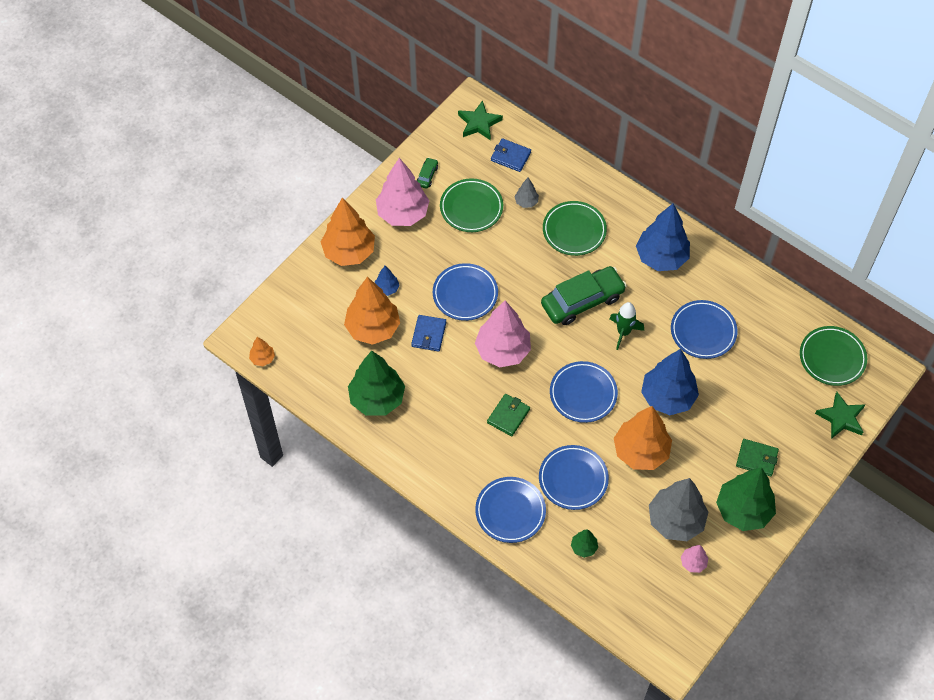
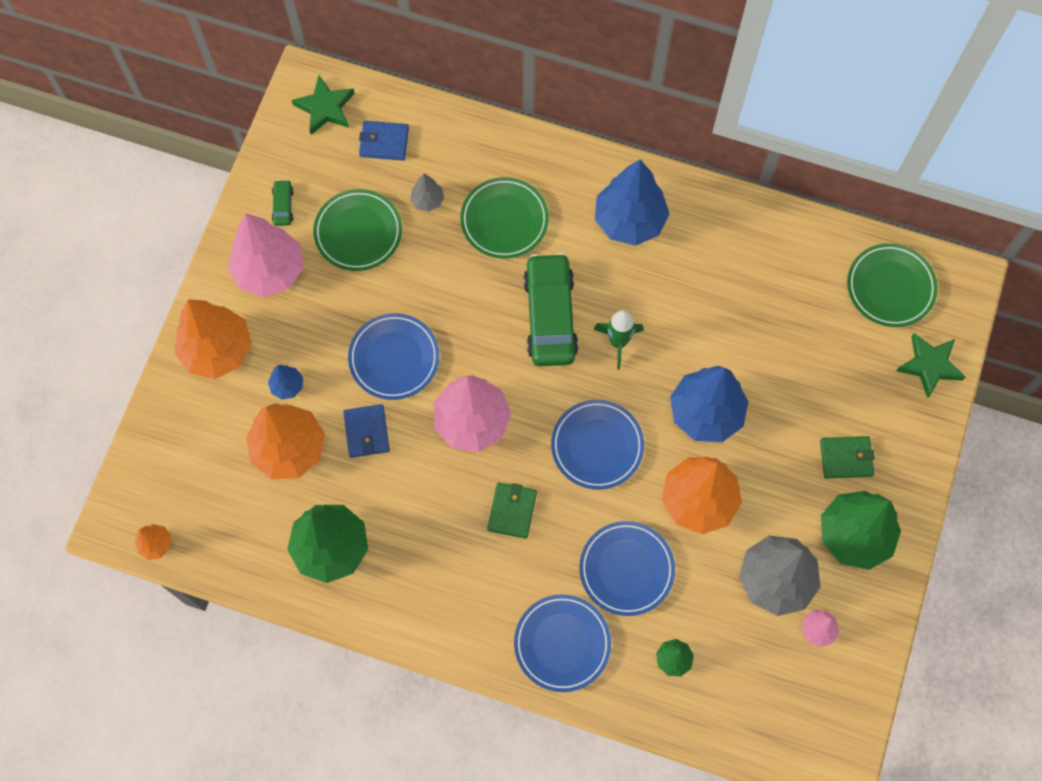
camera: 20 degrees left, 10 degrees up
green car [541,266,627,325] -> green car turned 45 degrees counterclockwise [523,253,578,366]
blue plate [671,300,738,359] -> none

